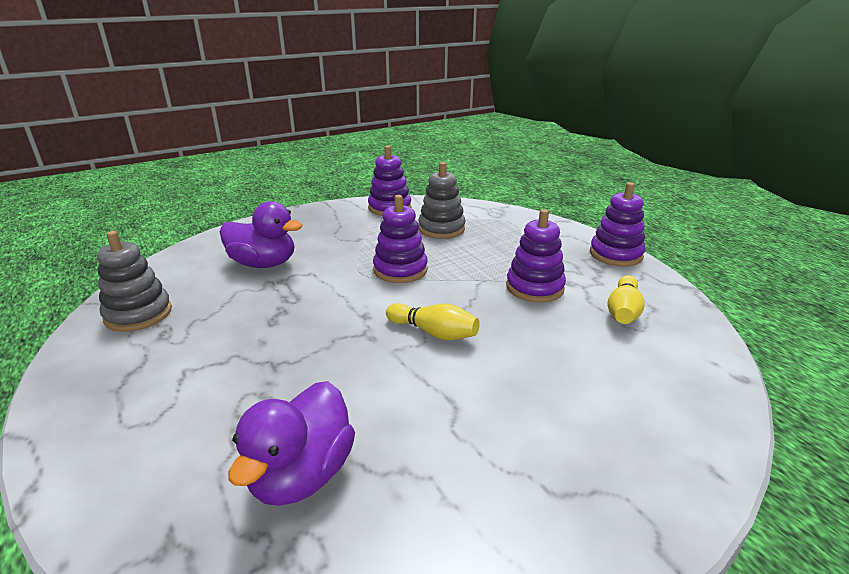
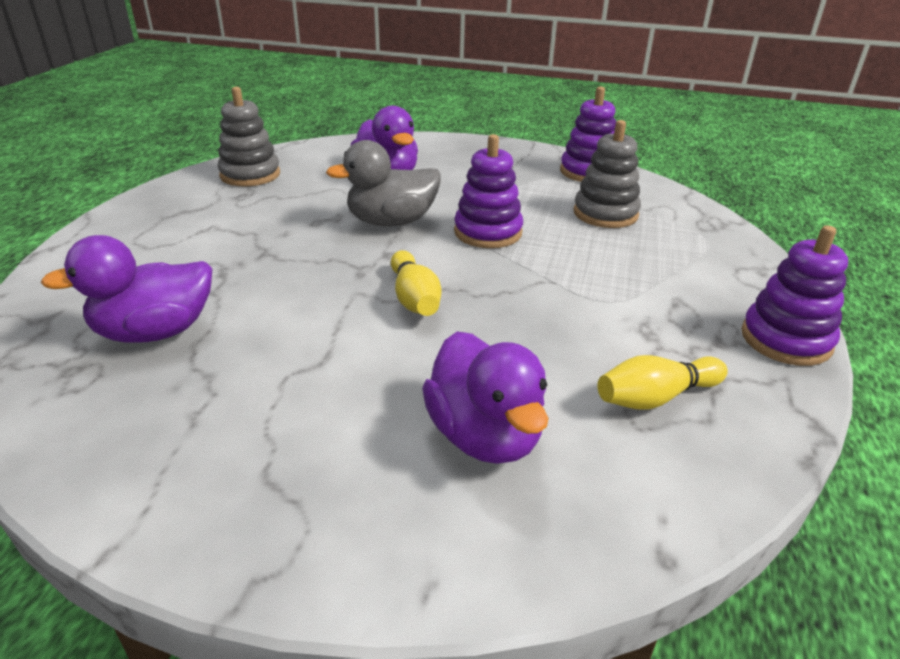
camera: 45 degrees right, 5 degrees up
purple stacking toy [506,209,566,303] -> none
none -> grey duck [326,140,441,227]
none -> purple duck [422,331,549,464]

